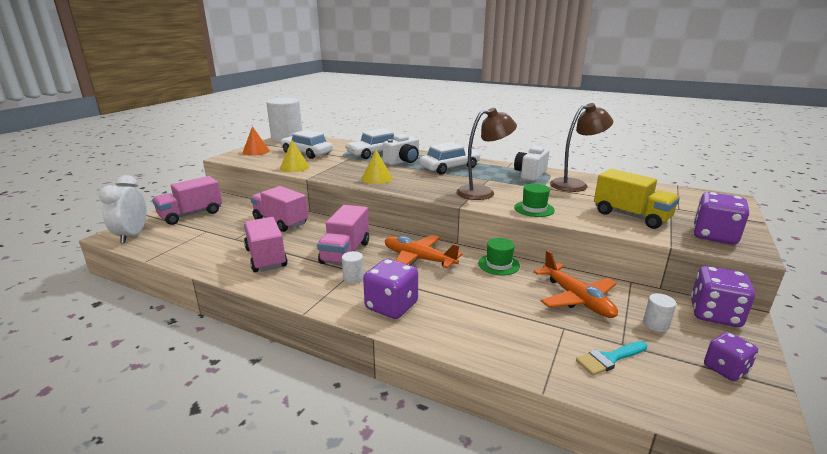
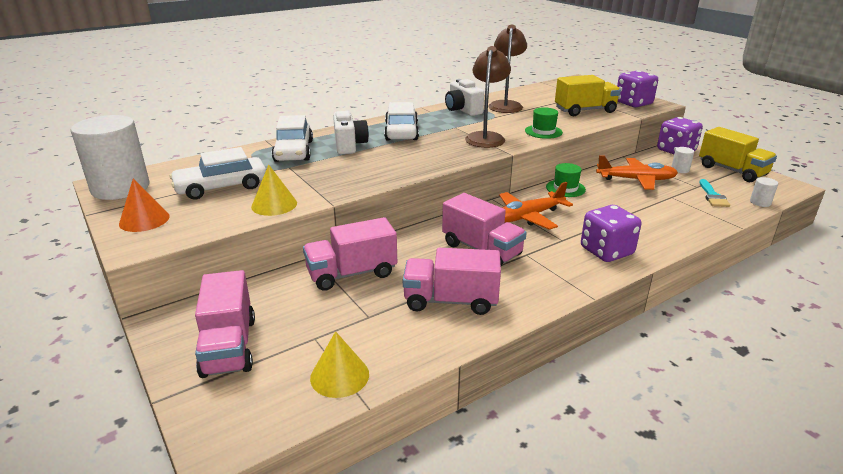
camera: 60 degrees left, 5 degrees up
white clock [99,175,146,244] -> none
white cylinder [342,251,364,284] -> white cylinder moved to [750,177,778,207]
yellow cone [362,150,393,184] -> yellow cone moved to [310,331,369,398]
purple dice [704,332,758,381] -> yellow truck [699,127,777,182]

